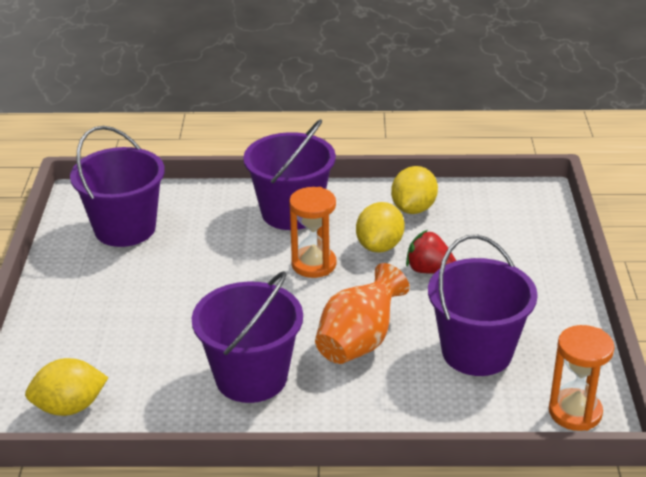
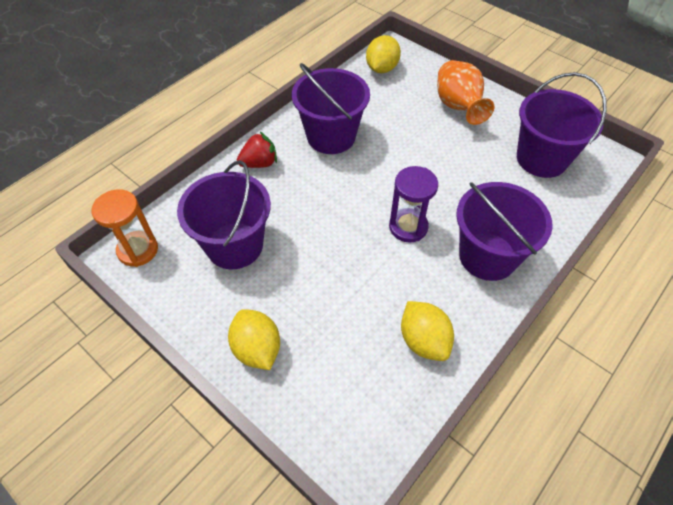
camera: 130 degrees right, 20 degrees up
orange hourglass [289,187,336,278] -> purple hourglass [389,166,438,243]
orange vase [315,263,410,364] -> orange vase moved to [437,60,494,125]
yellow lemon [356,202,405,253] -> yellow lemon moved to [228,309,280,370]
red strawberry [406,230,456,274] -> red strawberry moved to [237,131,277,168]

